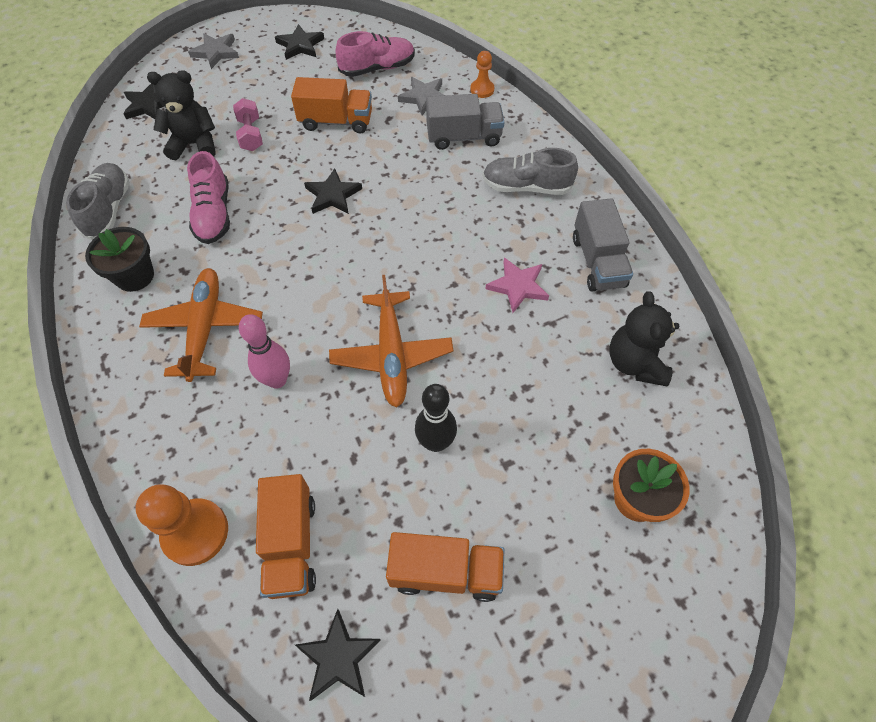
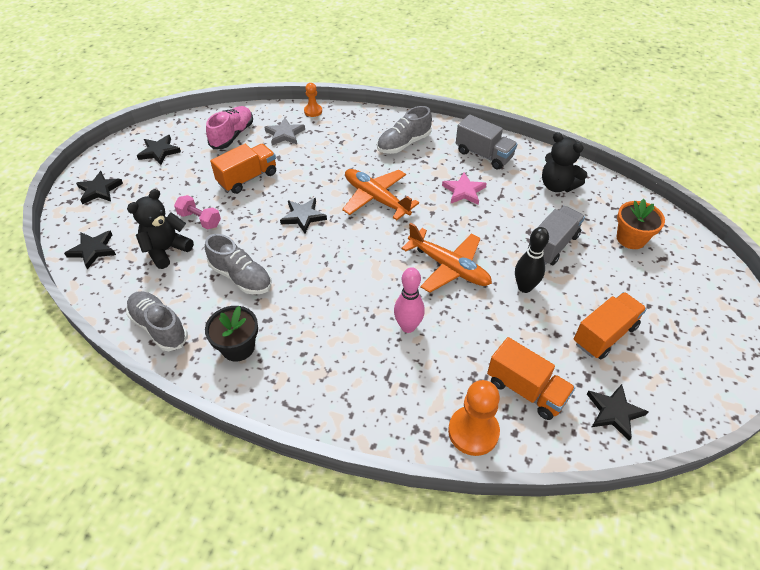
camera: 45 degrees left, 10 degrees down
orange plane [139,268,263,382] -> orange plane moved to [342,169,419,220]
pink shoe [187,151,230,244] -> grey shoe [205,234,271,295]
grey star [188,33,239,69] -> black star [76,171,123,204]
grey truck [426,94,505,150] -> grey truck moved to [528,206,585,265]

